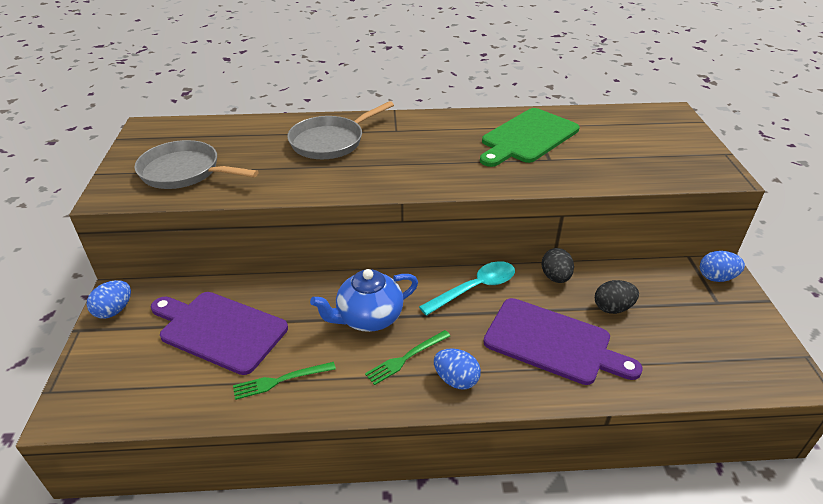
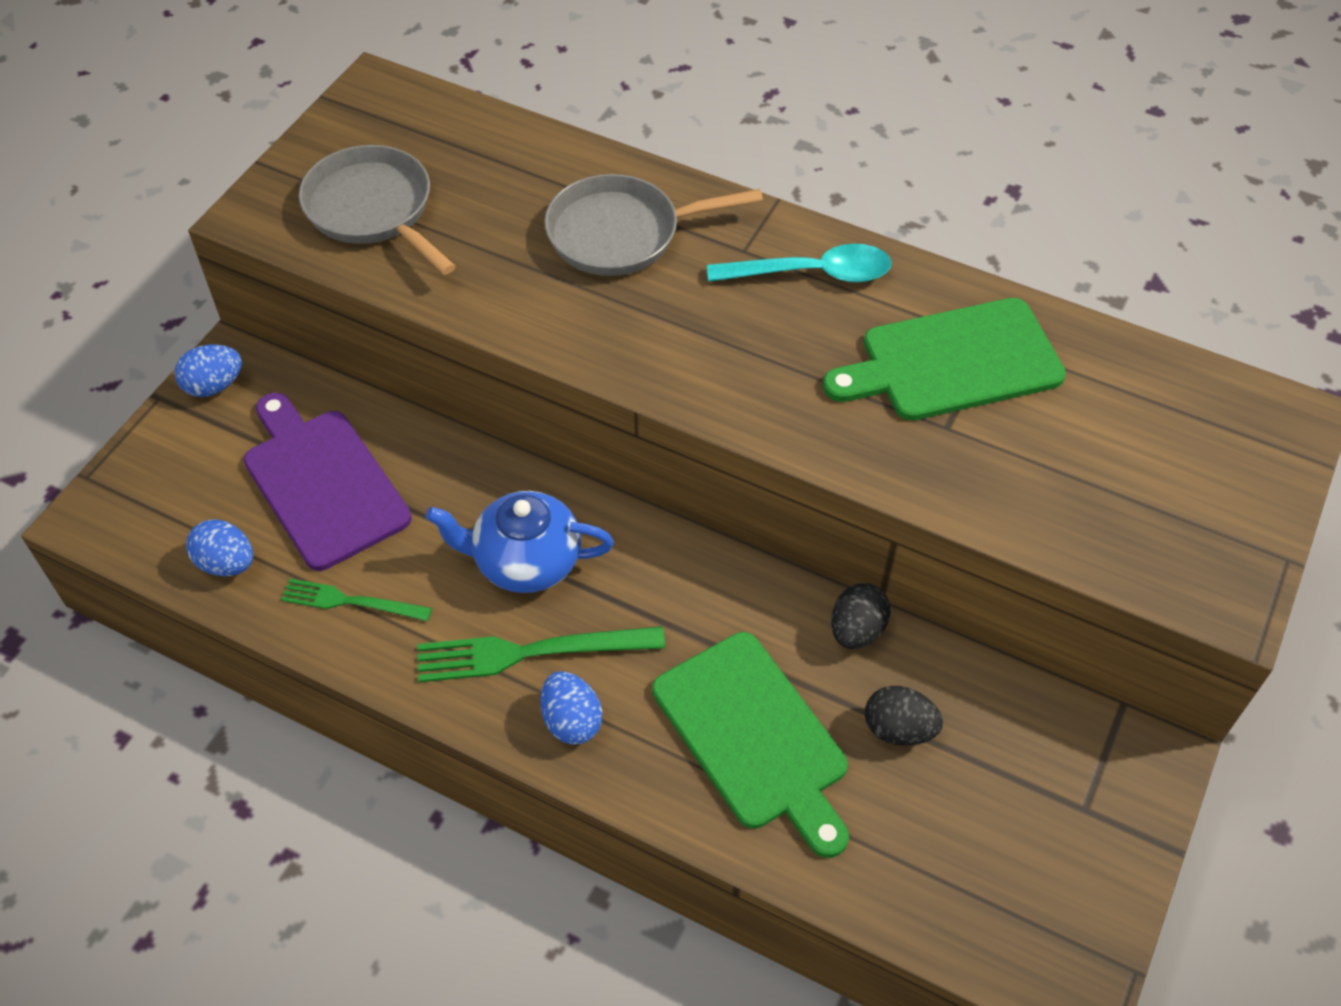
camera: 30 degrees right, 15 degrees up
green fork [365,330,450,385] -> green fork [417,626,665,682], size x1.59
turquoise spoon [419,261,515,316] -> turquoise spoon moved to [707,244,892,283]
purple cutting board [483,298,642,385] -> green cutting board [652,632,849,858]
blue egg [700,251,745,282] -> blue egg moved to [186,519,253,576]

